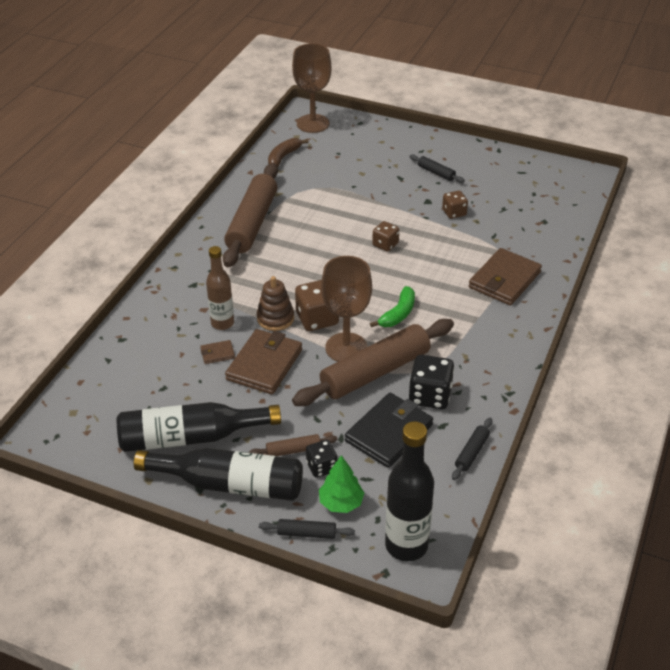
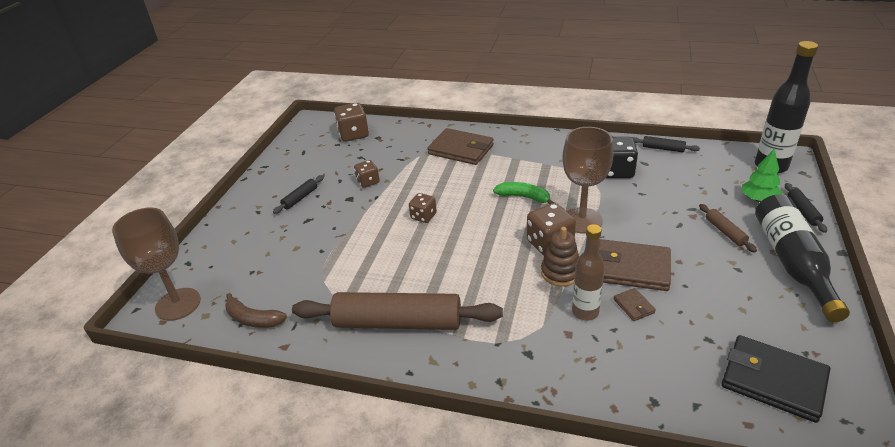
camera: 95 degrees left, 5 degrees down
black bottle [117,402,281,452] -> none
brown rolling pin [292,319,454,406] -> none
black dice [306,440,337,478] -> none
black wallet [345,393,433,468] -> black wallet moved to [721,335,830,423]
none -> brown dice [334,103,369,142]

